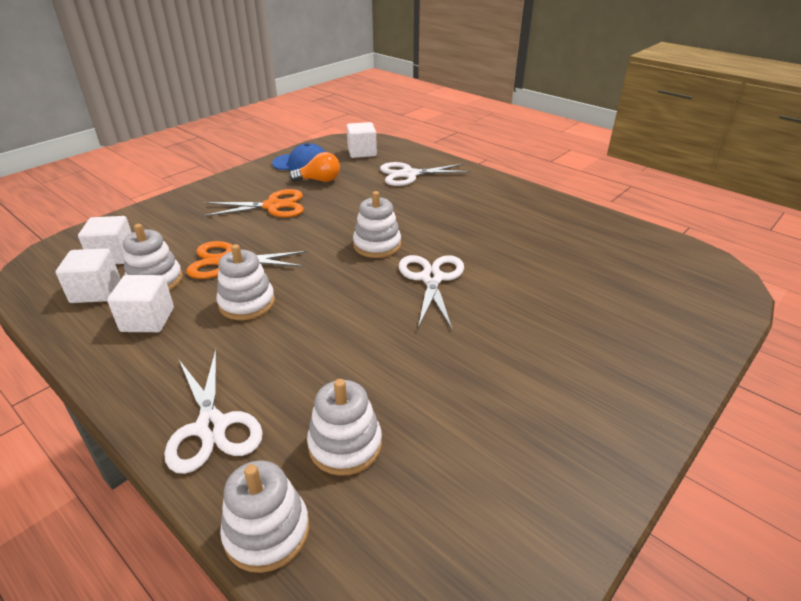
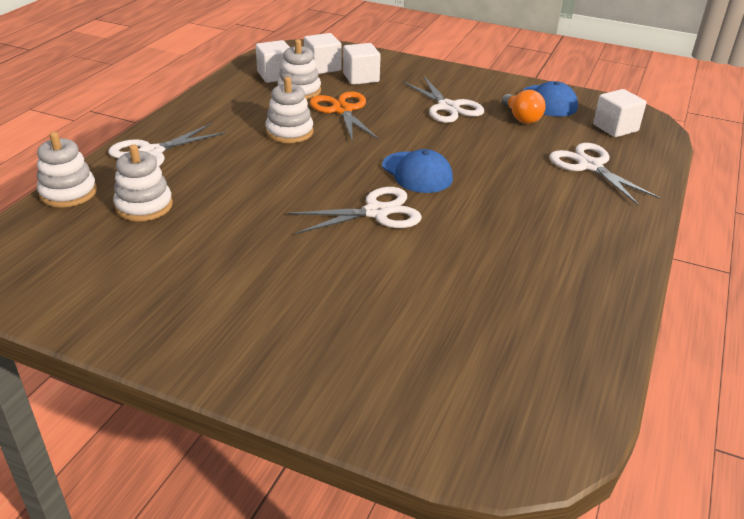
camera: 70 degrees right, 0 degrees up
white cube [107,275,174,332] -> white cube moved to [343,43,381,85]
orange scissors [203,189,304,217] -> white scissors [403,77,484,123]
white stacking toy [353,191,401,258] -> blue cap [382,149,453,193]

